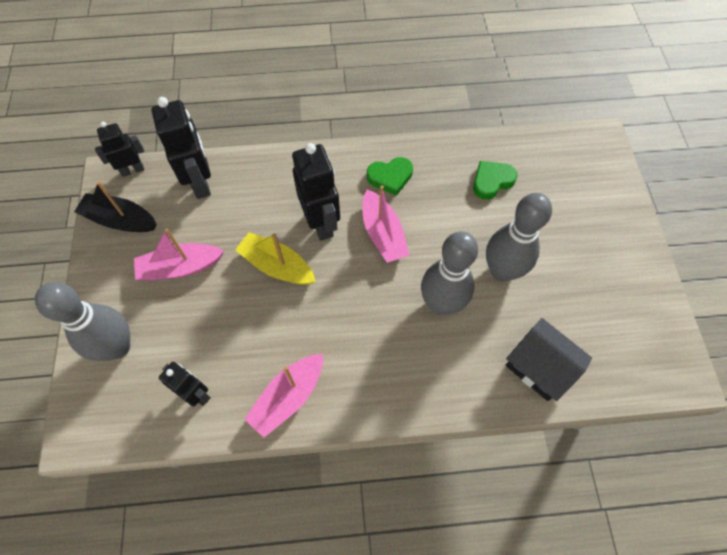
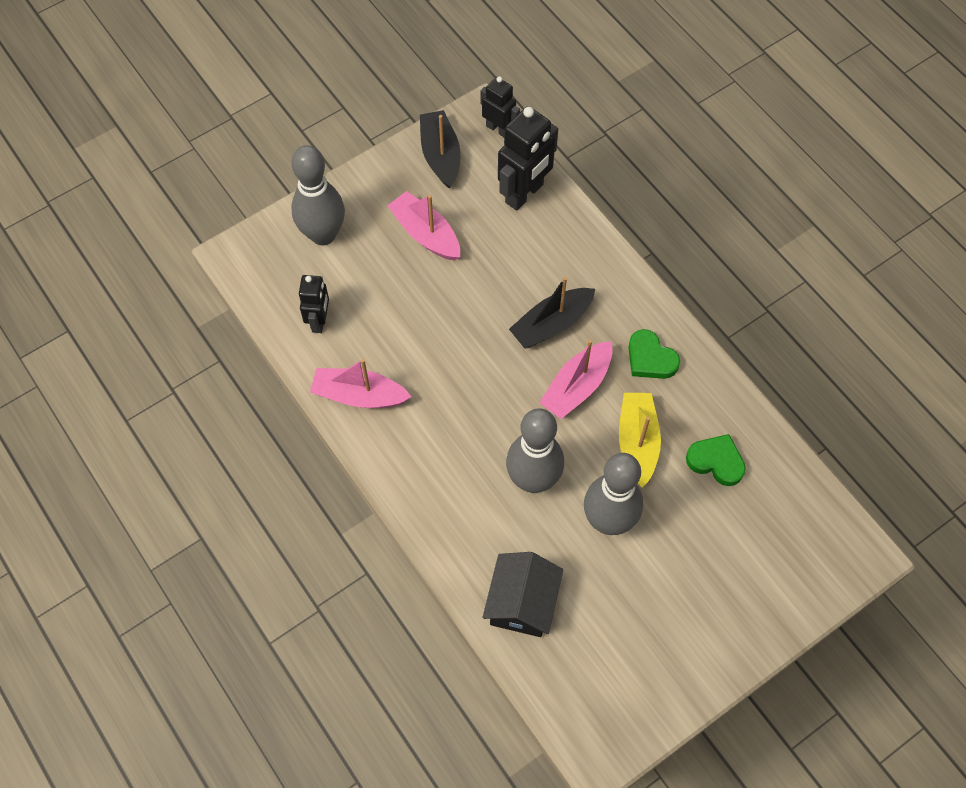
camera: 60 degrees right, 0 degrees up
yellow boat [235,232,316,285] -> yellow boat moved to [619,393,661,488]
black robot [292,143,340,241] -> black boat [509,277,595,349]

